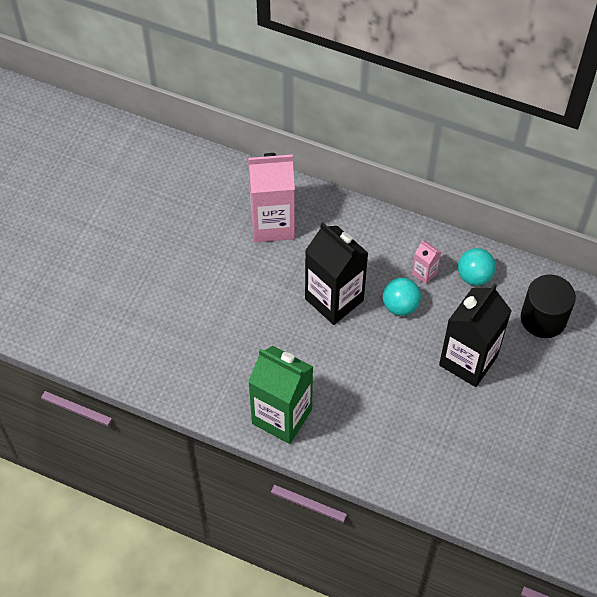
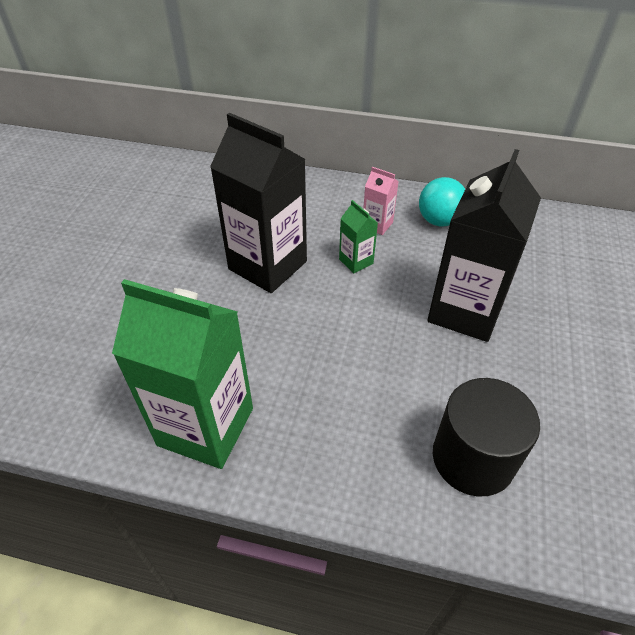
camera: 10 degrees left, 10 degrees down
pink carton [248,153,295,242] -> none
turquoise ball [383,278,421,316] -> green carton [339,200,378,273]
black cylinder [521,274,576,338] -> black cylinder moved to [433,378,540,496]

